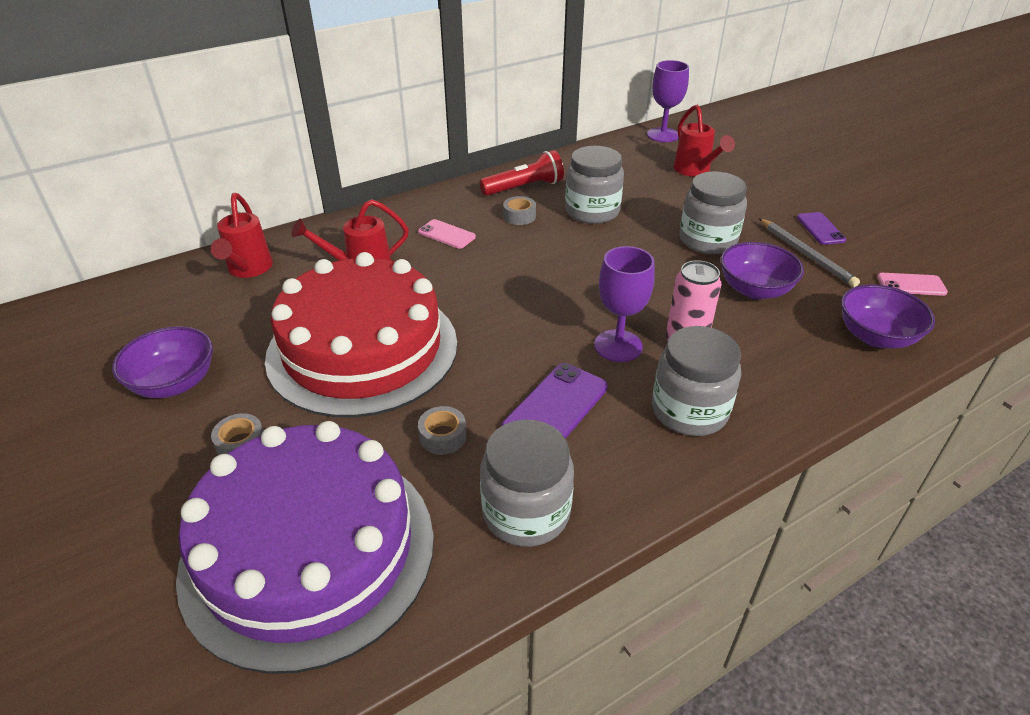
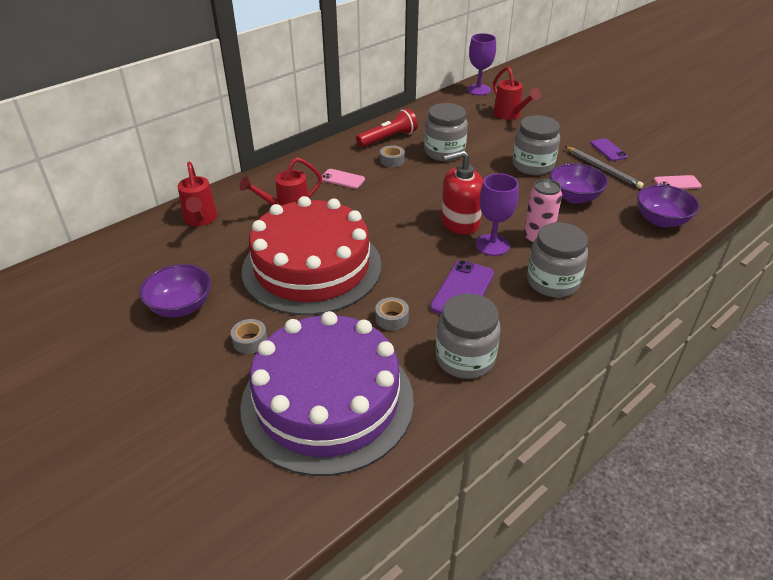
camera: 10 degrees left, 0 degrees up
none -> red soap dispenser [441,150,483,235]

